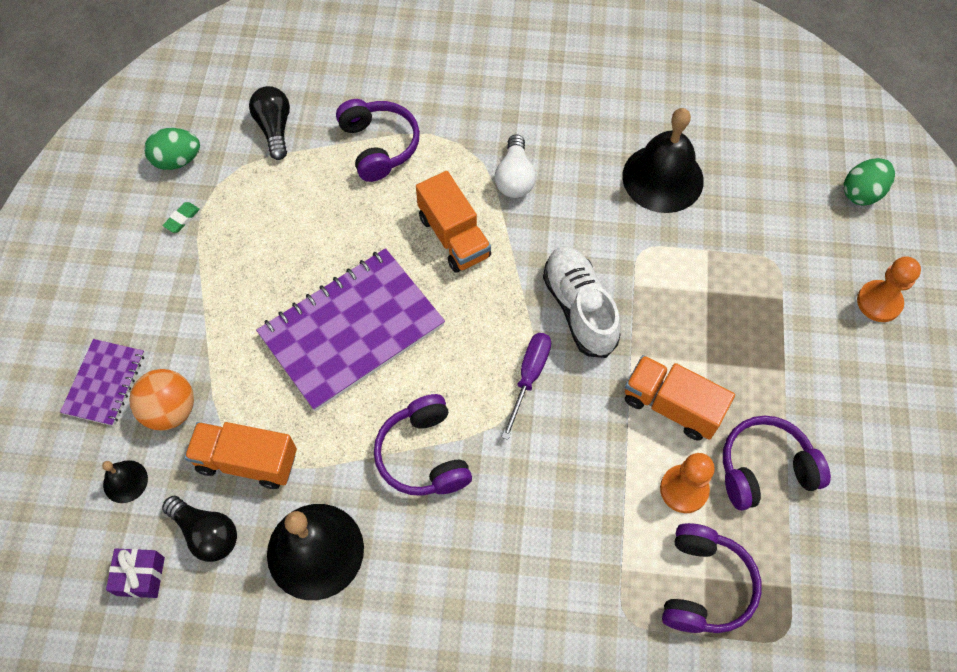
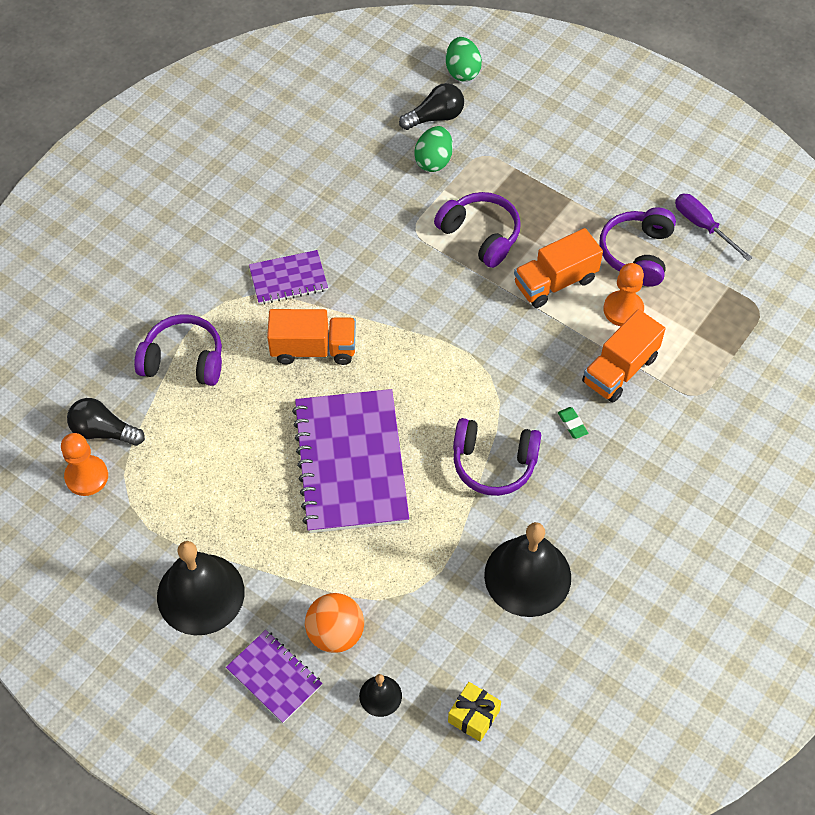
camera: 60 degrees left, 5 degrees down
purple gift [106,548,165,598] -> yellow gift [448,682,501,742]
green egg [144,128,200,170] -> green egg moved to [414,126,453,172]
black light bulb [162,496,237,562] -> black light bulb moved to [399,83,464,130]
green eraser [163,202,200,233] -> green eraser moved to [558,407,588,439]
orange truck [184,422,297,489] -> orange truck moved to [582,309,665,403]
white light bulb [495,134,536,198] -> purple notebook [249,250,328,305]
purple screwdriver [501,333,551,440] -> purple screwdriver moved to [675,194,752,261]
white shoe [543,246,621,358] -> none
black bell [622,108,704,213] -> black bell moved to [157,541,245,635]
purple headphones [662,523,762,633] -> purple headphones moved to [434,192,521,268]
orange pawn [857,256,921,322] -> orange pawn moved to [61,433,108,496]

